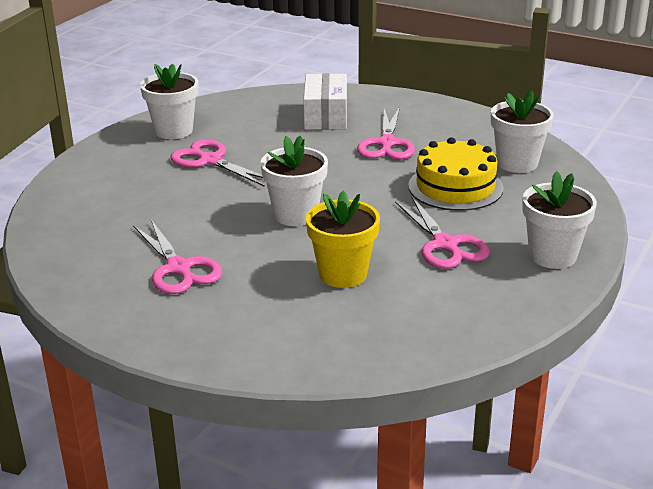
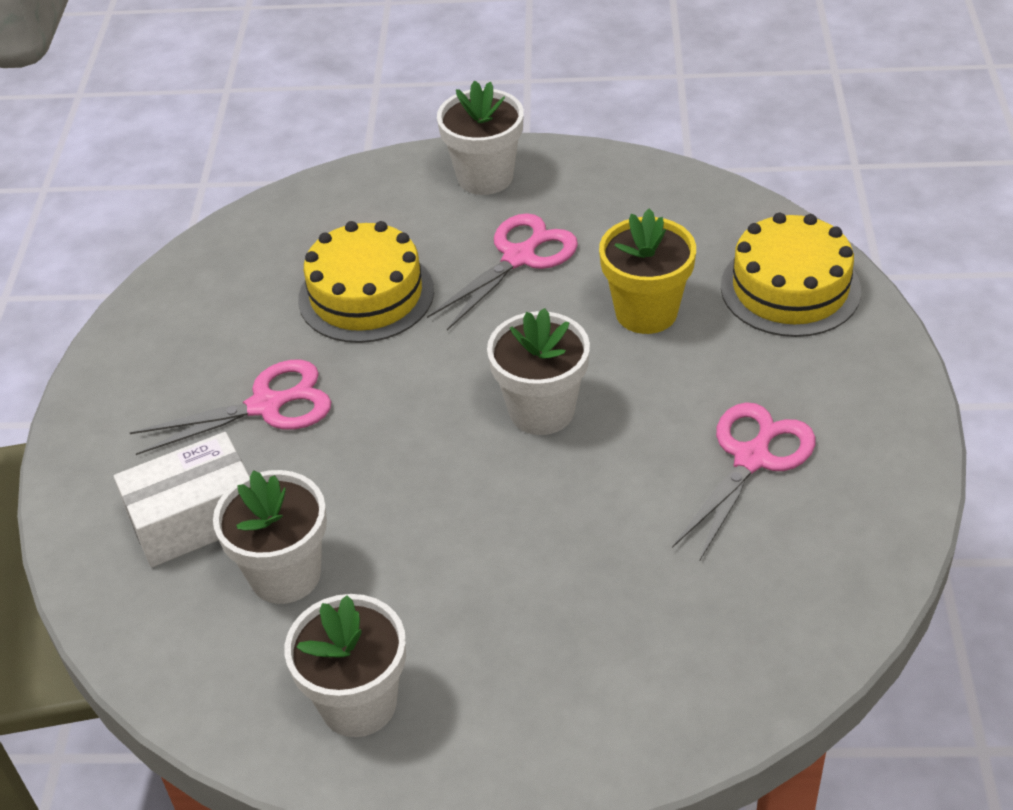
camera: 115 degrees left, 15 degrees up
pink scissors [170,139,265,187] -> none
white flower pot [491,90,554,173] -> white flower pot moved to [213,470,327,604]
none -> yellow cake [721,213,861,337]

